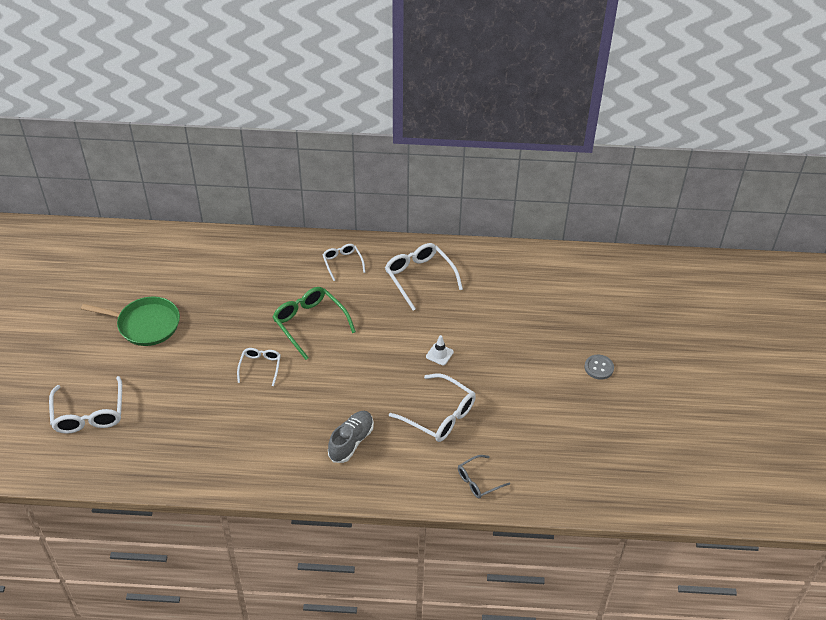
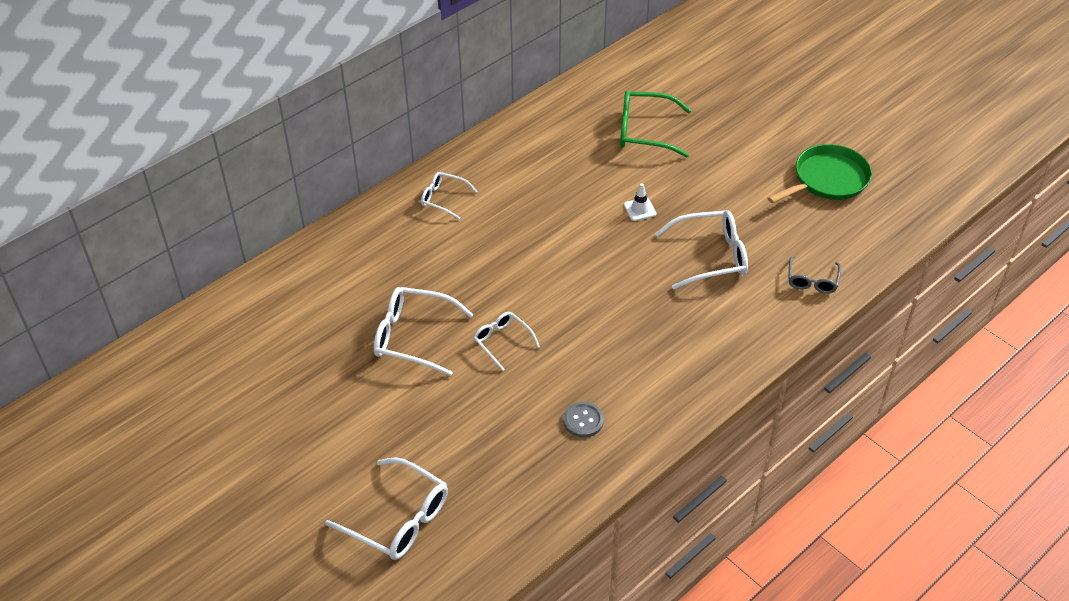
camera: 45 degrees left, 0 degrees up
green pan [81,297,180,346] -> green pan moved to [768,144,872,203]
green glasses [273,287,356,360] -> green glasses moved to [620,91,692,158]
grey shoe [328,411,374,463] -> none
white glasses [385,243,463,311] -> white glasses moved to [374,287,474,376]
grey button [584,355,614,380] -> grey button moved to [563,402,604,438]

